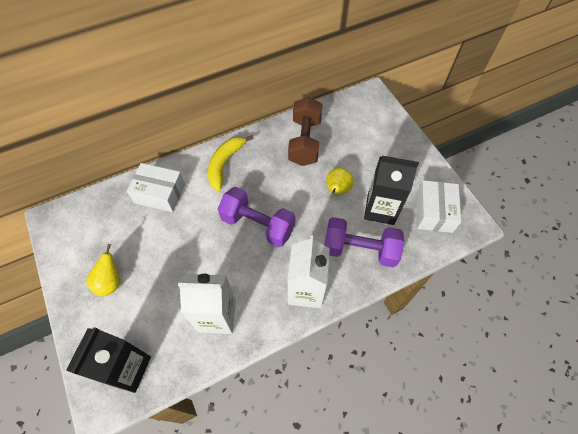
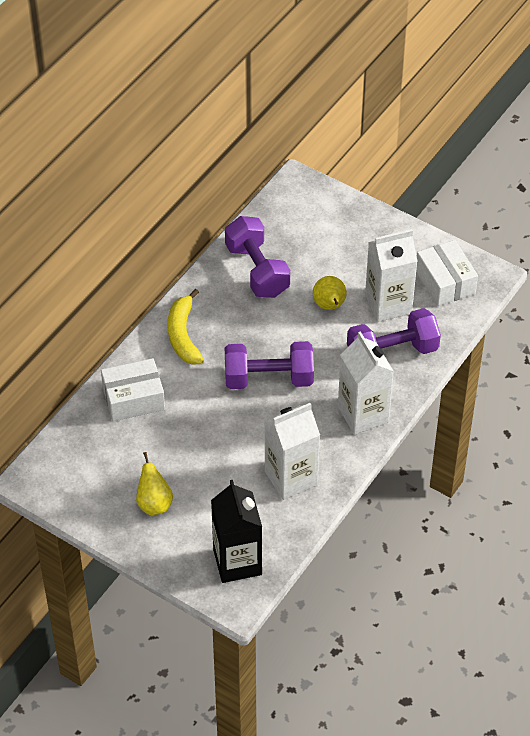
camera: 30 degrees left, 10 degrees down
brown dumbbell [288,97,323,166] -> purple dumbbell [225,216,290,298]
black carton [364,156,419,225] -> white carton [365,229,417,322]

